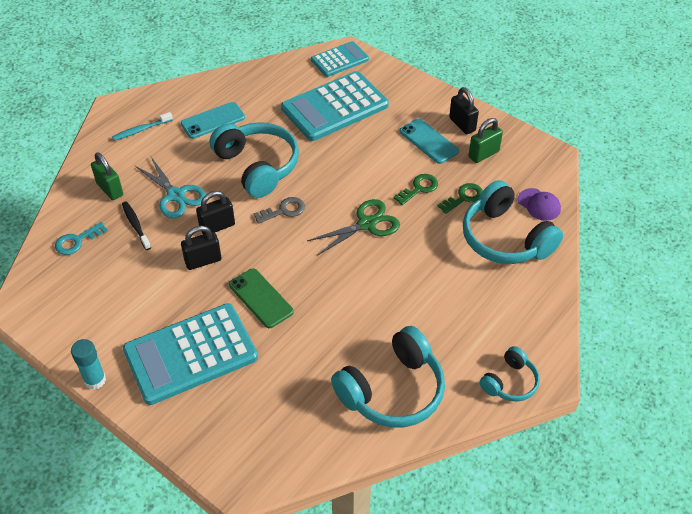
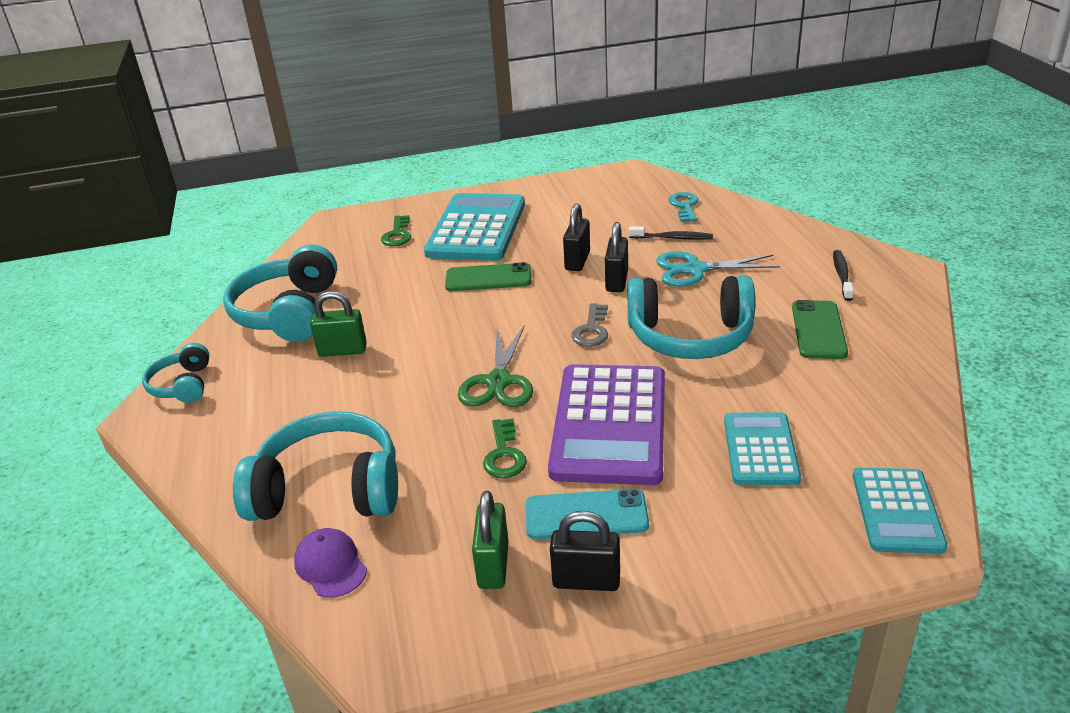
camera: 130 degrees right, 15 degrees down
turquoise glue stick [71,339,106,390] -> none
green padlock [91,152,123,200] -> green padlock moved to [310,291,367,357]
turquoise toothbrush [112,112,173,141] -> black toothbrush [833,250,854,301]
turquoise phone [181,102,245,139] -> green phone [792,300,848,359]
turquoise calculator [281,71,389,141] -> turquoise calculator [724,412,801,485], size x0.57
green key [437,183,483,214] -> green key moved to [381,215,411,246]
purple cap [518,188,561,221] -> purple cap turned 60 degrees clockwise [294,528,367,598]
none -> purple calculator [548,364,665,485]

